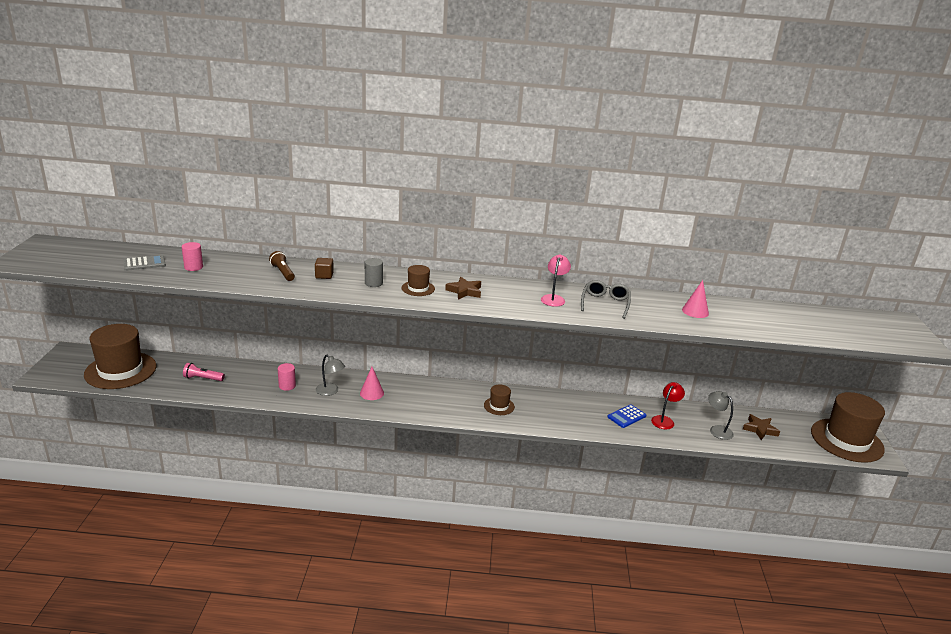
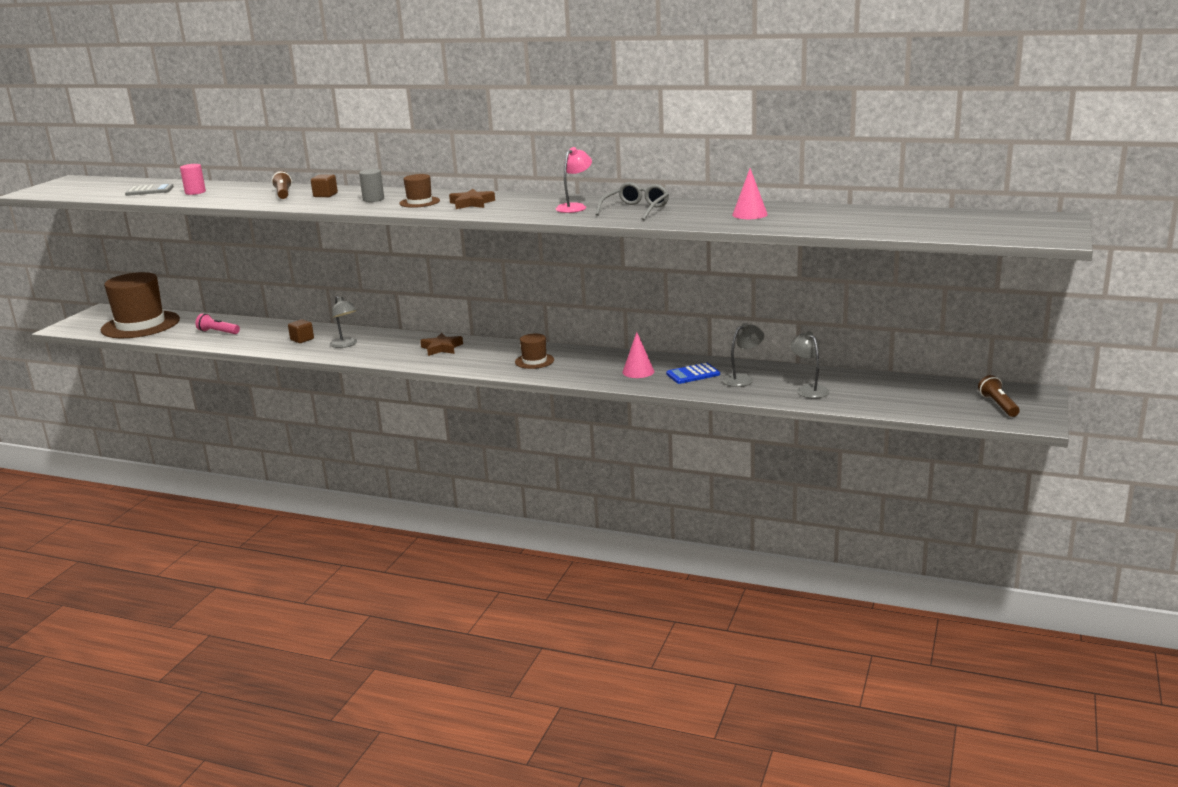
camera: 20 degrees right, 5 degrees down
pink cylinder [278,363,296,391] -> brown cube [288,319,314,343]
pink cone [360,367,384,400] -> pink cone moved to [622,332,654,378]
red lamp [651,382,685,430] -> grey lamp [722,323,764,387]
brown star [743,414,780,440] -> brown star moved to [420,333,463,356]
brown hat [811,392,885,463] -> brown flashlight [978,375,1020,417]

